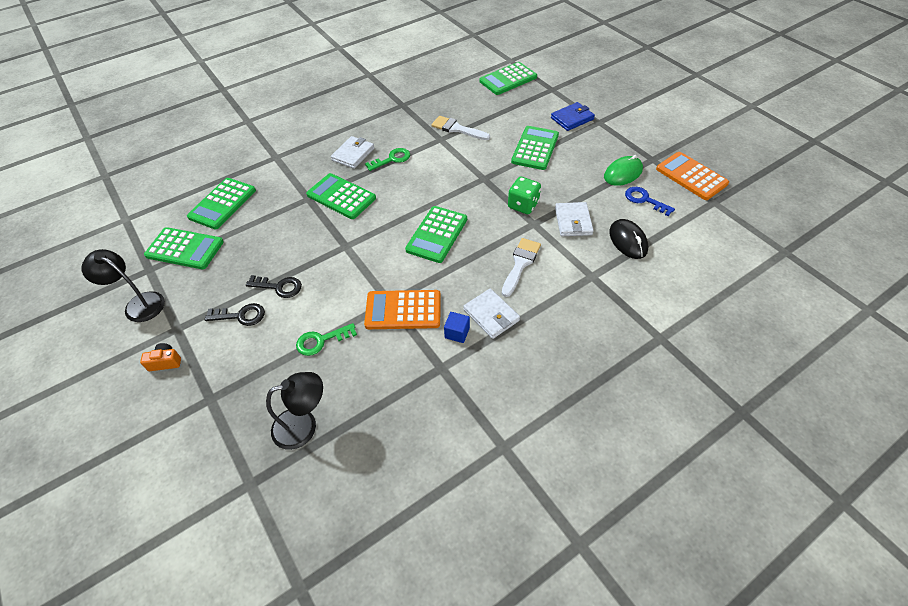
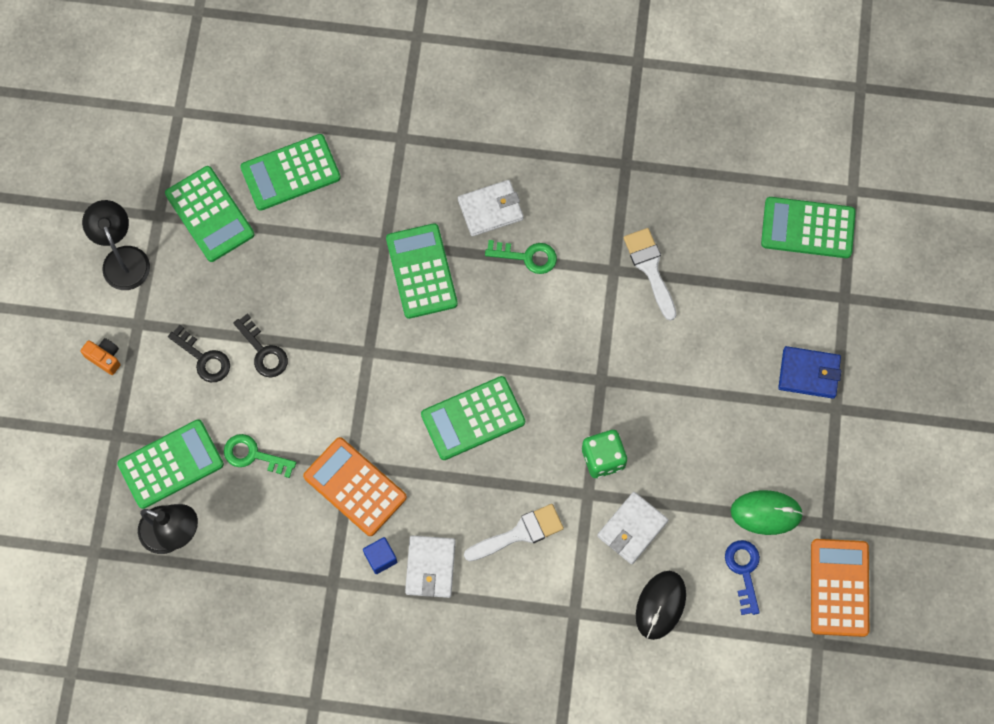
camera: 40 degrees right, 20 degrees up
green calculator [511,126,559,170] -> green calculator moved to [117,419,224,509]

